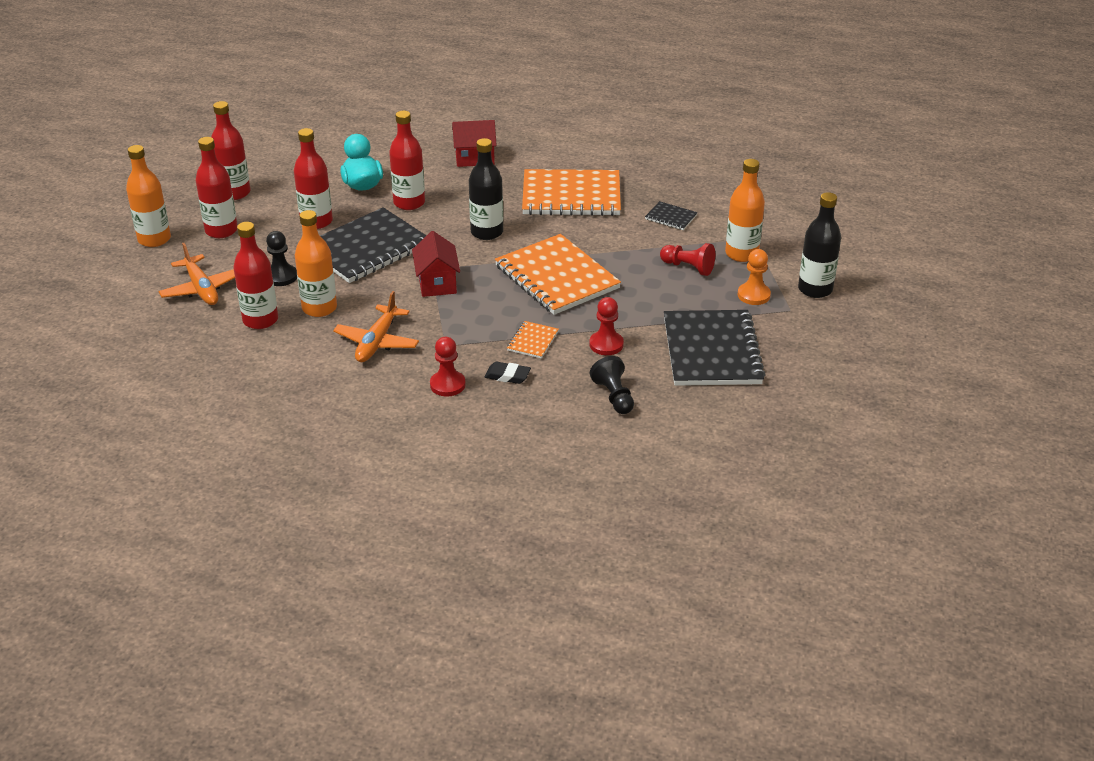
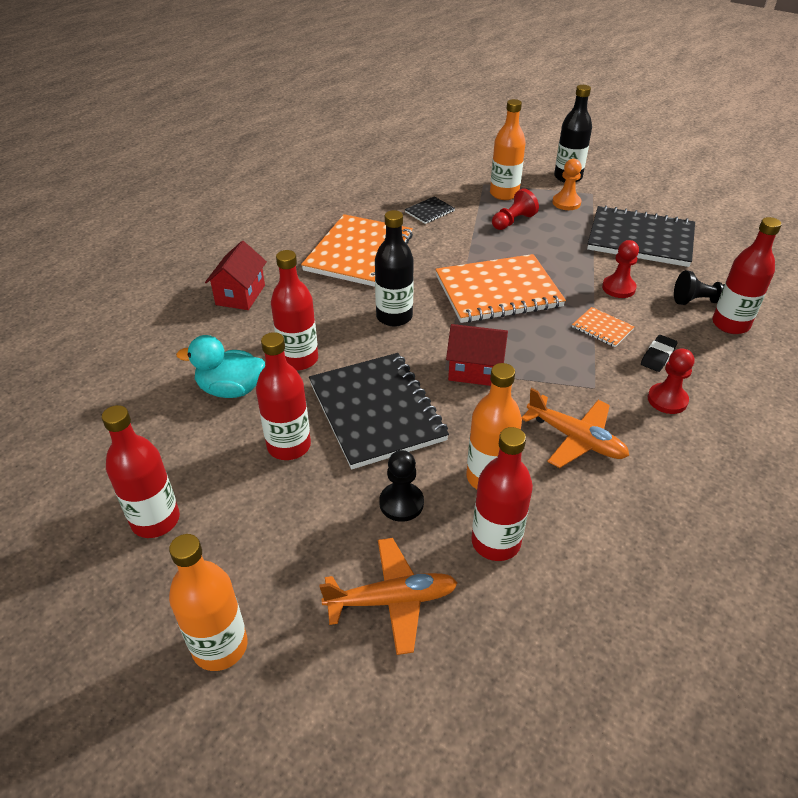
camera: 70 degrees left, 5 degrees up
red bottle [196,137,238,238] -> red bottle moved to [712,217,782,334]

